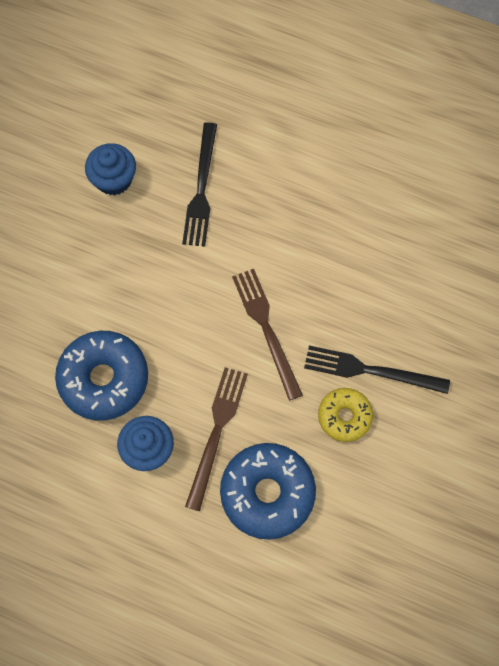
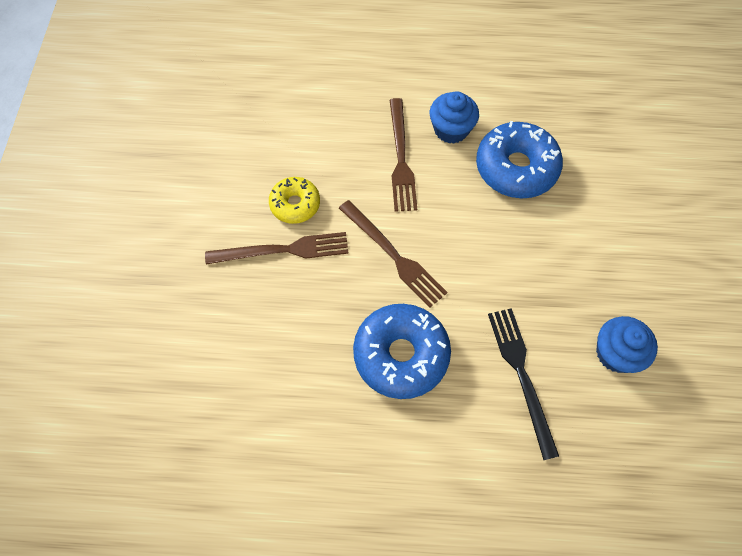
camera: 160 degrees right, 5 degrees down
blue donut [220,443,316,540] -> blue donut moved to [353,304,451,399]
black fork [304,345,450,394] -> brown fork [205,232,349,264]

